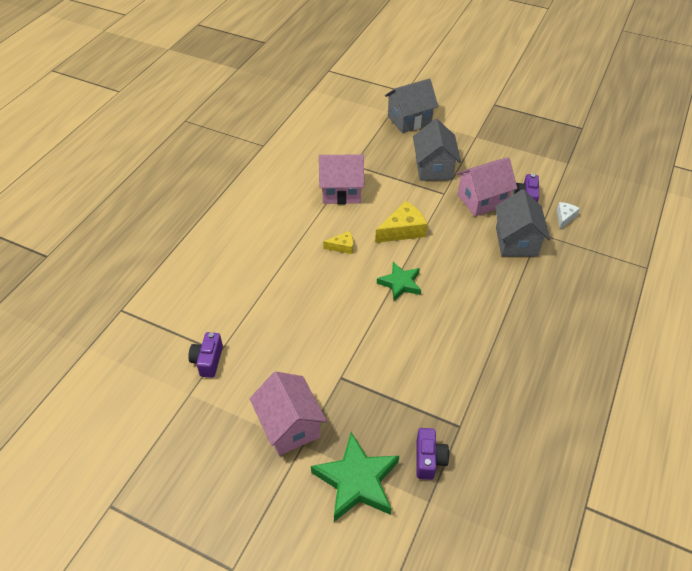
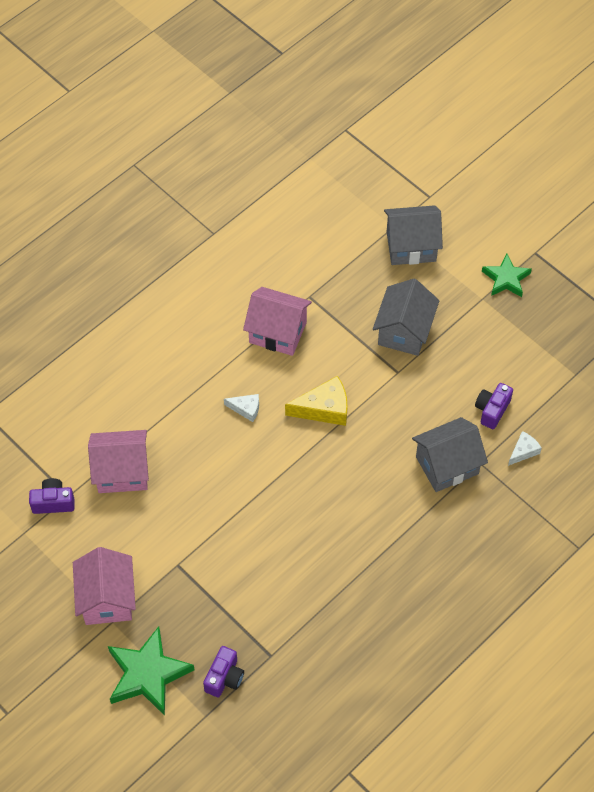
camera: 20 degrees right, 10 degrees up
purple camera [188,332,223,378] -> purple camera turned 60 degrees clockwise [29,478,75,514]
yellow cheese [323,231,353,254] -> white cheese [224,394,259,422]
green star [377,262,421,301] -> green star moved to [482,254,532,297]
pink house [456,157,517,216] -> pink house moved to [88,430,149,493]
grey house [495,189,550,256] -> grey house turned 45 degrees clockwise [412,417,488,492]

